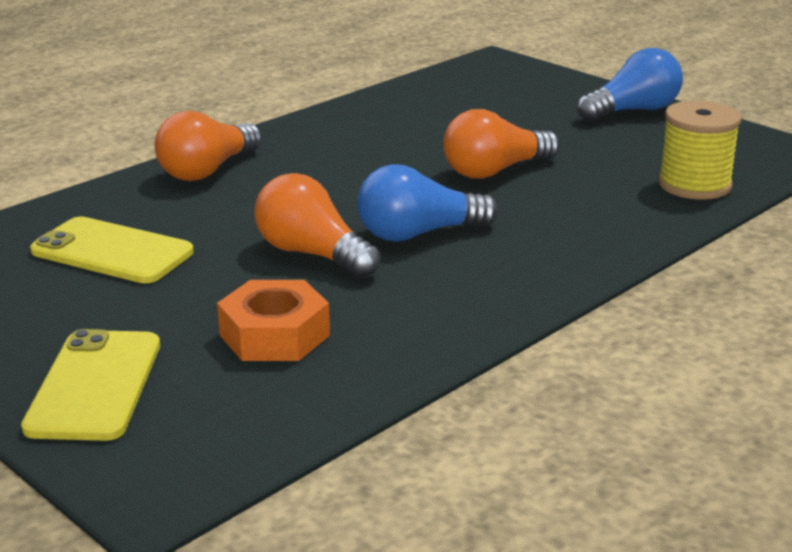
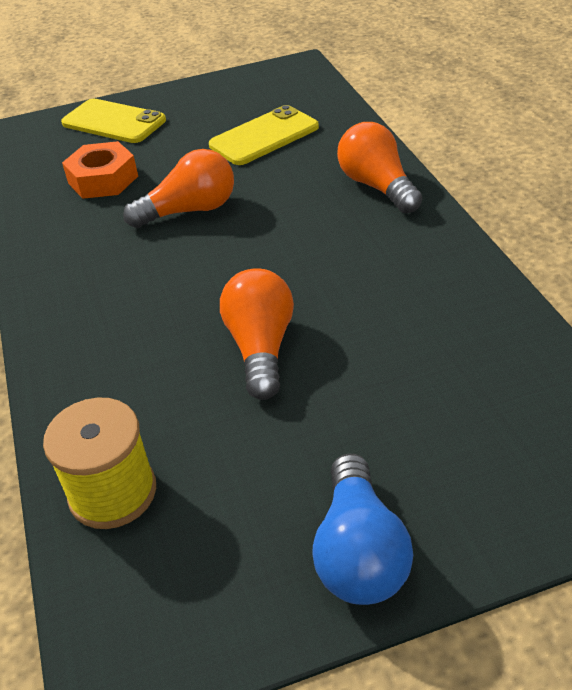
camera: 120 degrees right, 15 degrees up
blue light bulb [357,164,498,242] -> none

